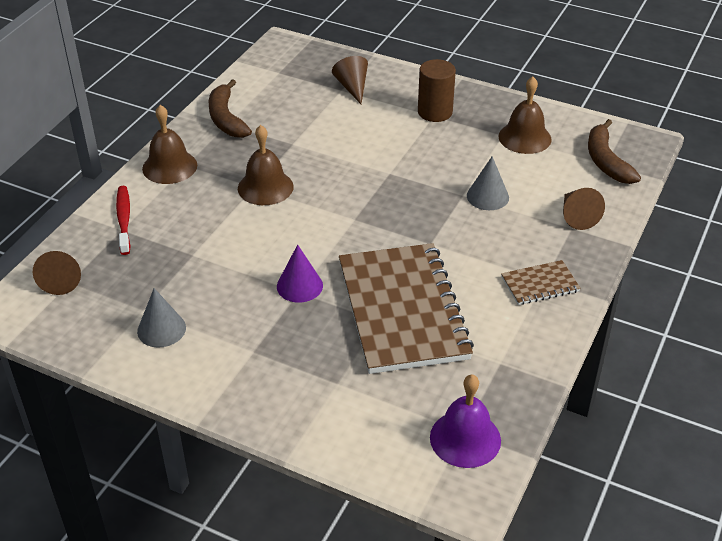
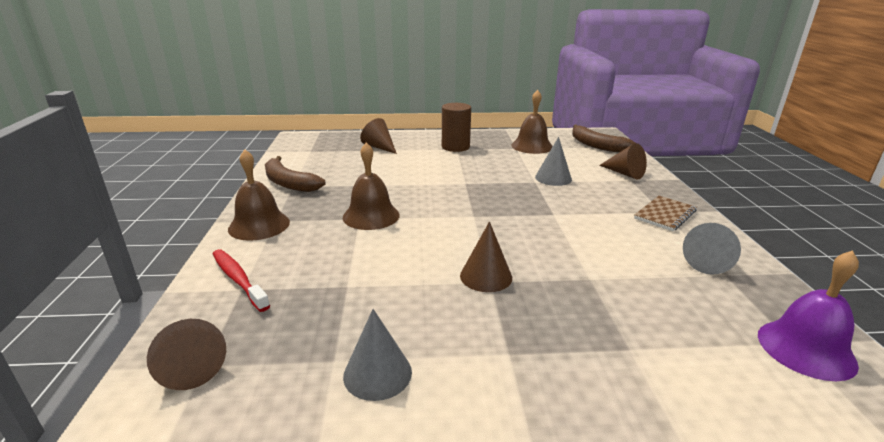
camera: 30 degrees left, 15 degrees down
purple cone [277,245,323,302] -> brown cone [460,222,512,292]
brown notebook [339,243,474,374] -> none
none -> grey cone [683,223,741,275]

